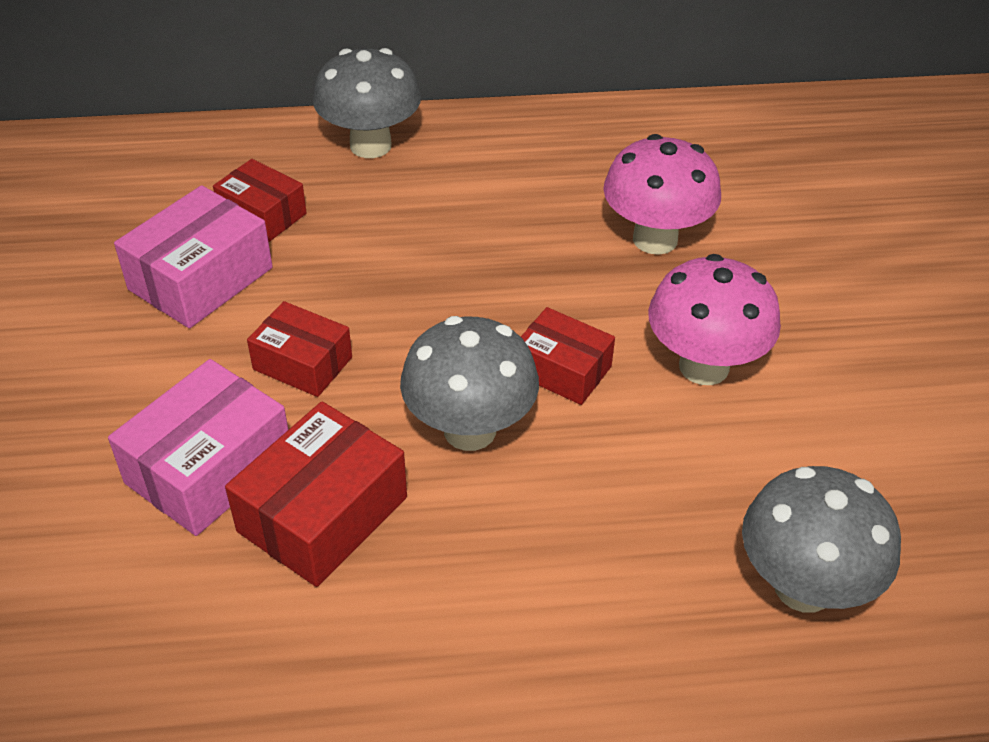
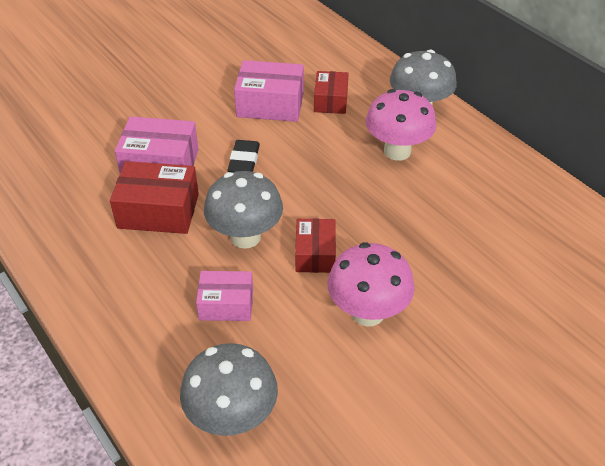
camera: 60 degrees right, 0 degrees up
red box [247,301,352,397] -> black eraser [227,140,260,172]
pink mushroom [603,134,721,255] -> pink mushroom moved to [366,89,437,161]
none -> pink box [196,271,253,321]

